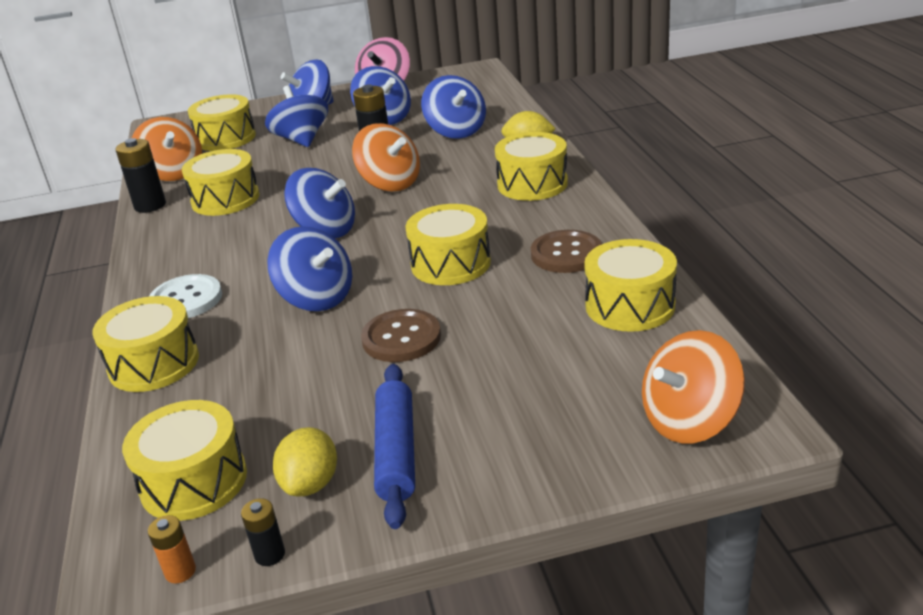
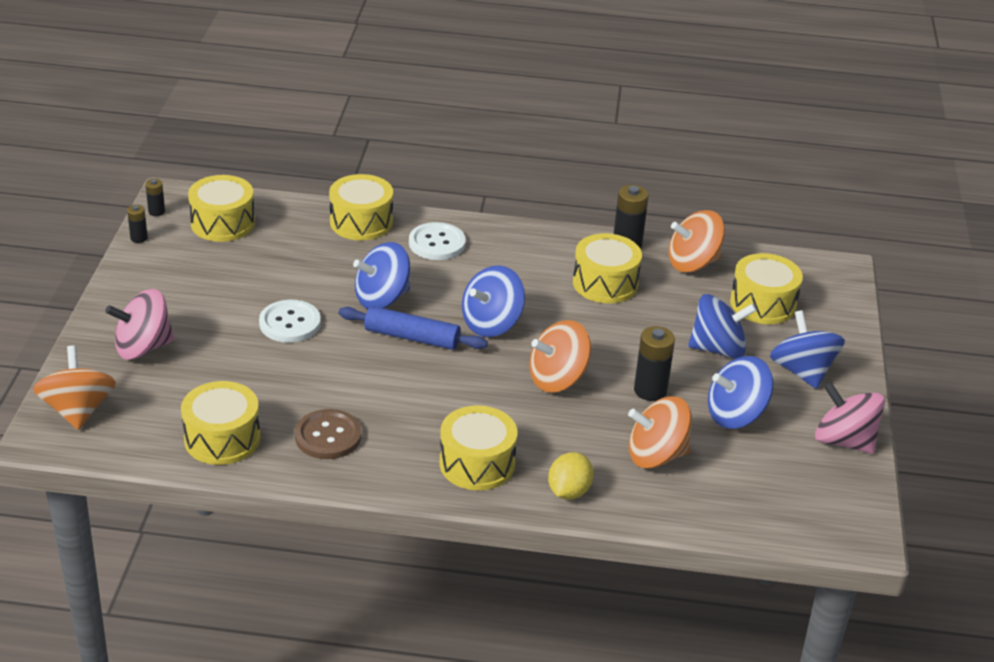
camera: 105 degrees right, 5 degrees up
orange battery [148,515,196,583] -> black battery [145,179,165,216]
yellow lemon [273,427,337,496] -> none
brown button [361,309,441,362] -> white button [259,300,321,343]
blue rolling pin [374,364,415,529] -> blue rolling pin moved to [338,306,488,350]
yellow drum [406,204,491,285] -> none
blue spinning top [421,75,486,139] -> orange spinning top [628,396,692,469]
none -> pink spinning top [105,289,175,360]

